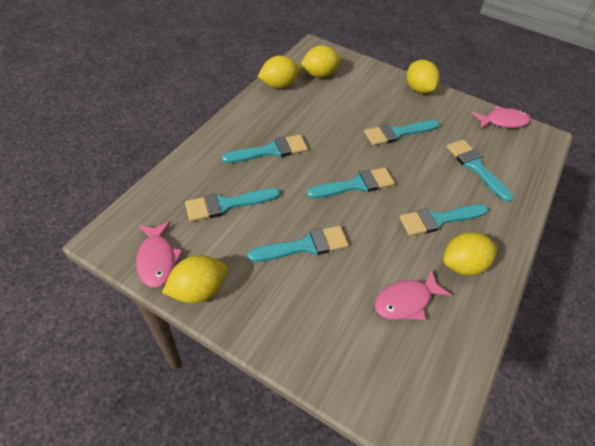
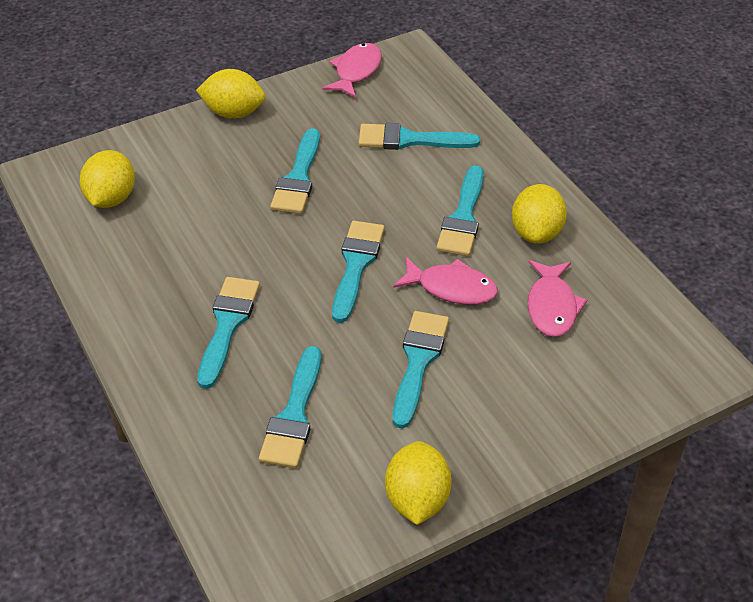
camera: 55 degrees left, 5 degrees down
pink fish [136,221,183,288] -> pink fish moved to [393,257,498,305]
yellow lemon [258,55,300,89] -> none

